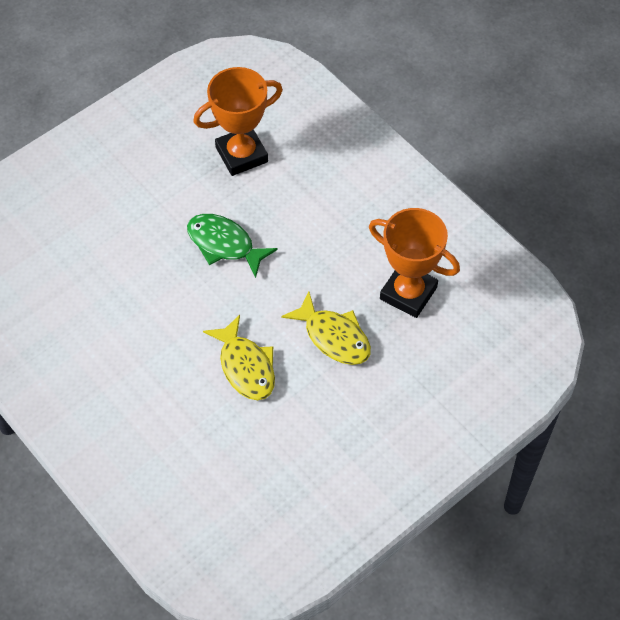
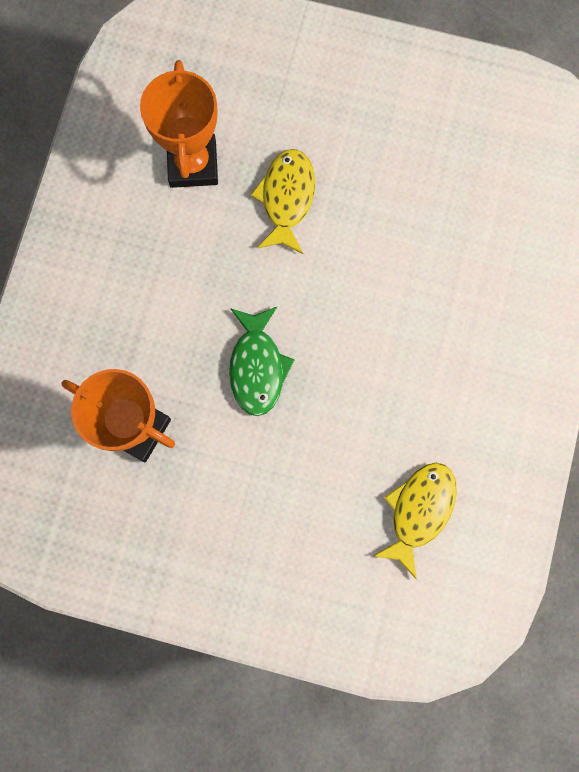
camera: 125 degrees left, 20 degrees up
yellow fish [203,315,275,400] -> yellow fish moved to [373,463,457,580]

